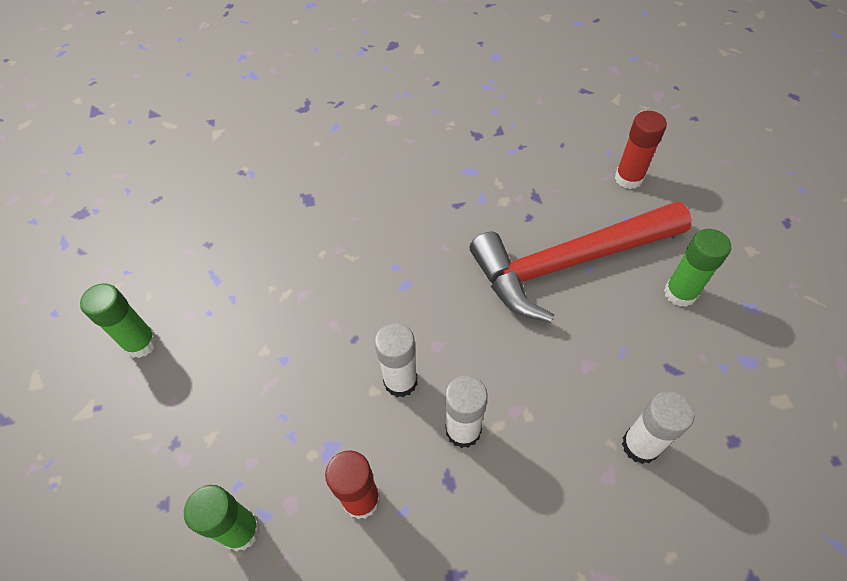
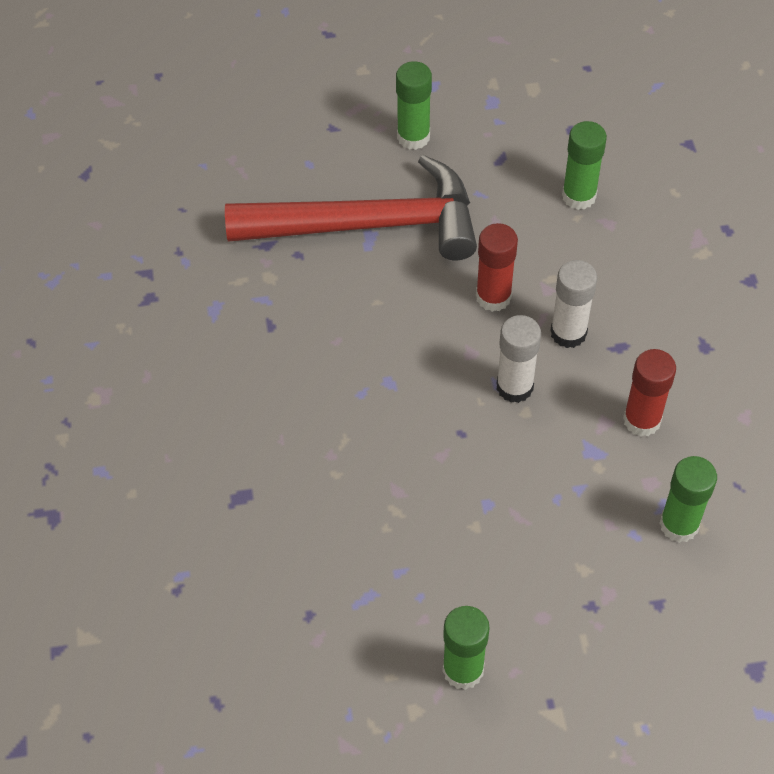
camera: 90 degrees left, 0 degrees up
red hammer [470,201,692,323] -> red hammer turned 75 degrees counterclockwise [225,155,477,260]
red glue stick [615,111,667,189] -> red glue stick moved to [476,223,518,312]
white glue stick [622,391,694,464] -> green glue stick [562,121,607,210]

